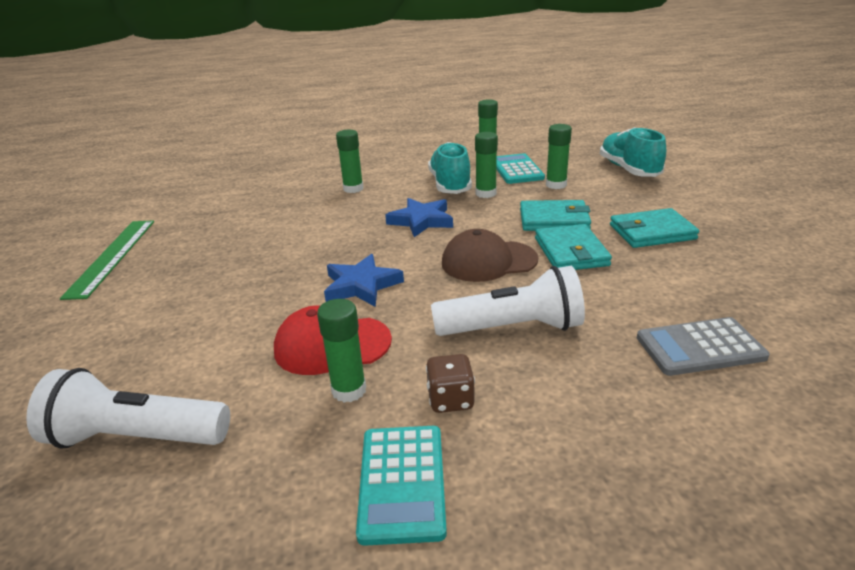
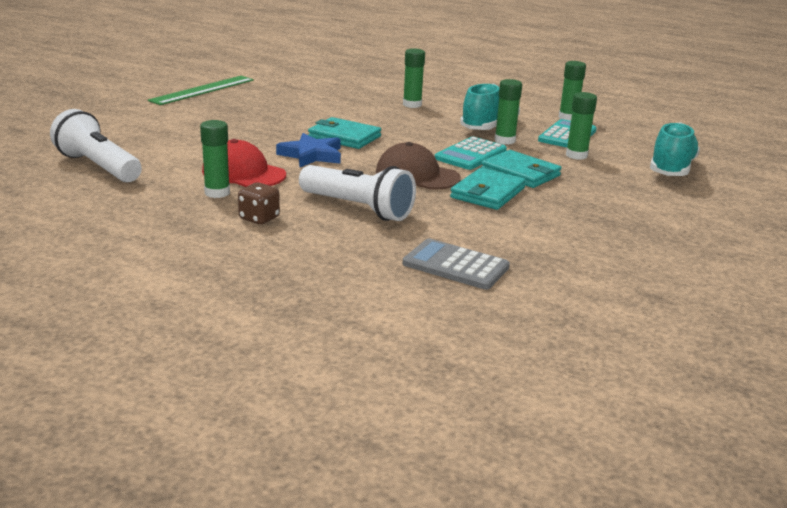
camera: 35 degrees right, 5 degrees down
turquoise calculator [356,426,447,546] -> turquoise calculator moved to [435,137,507,170]
blue star [385,198,453,237] -> none
turquoise wallet [610,208,699,248] -> turquoise wallet moved to [308,117,381,149]

